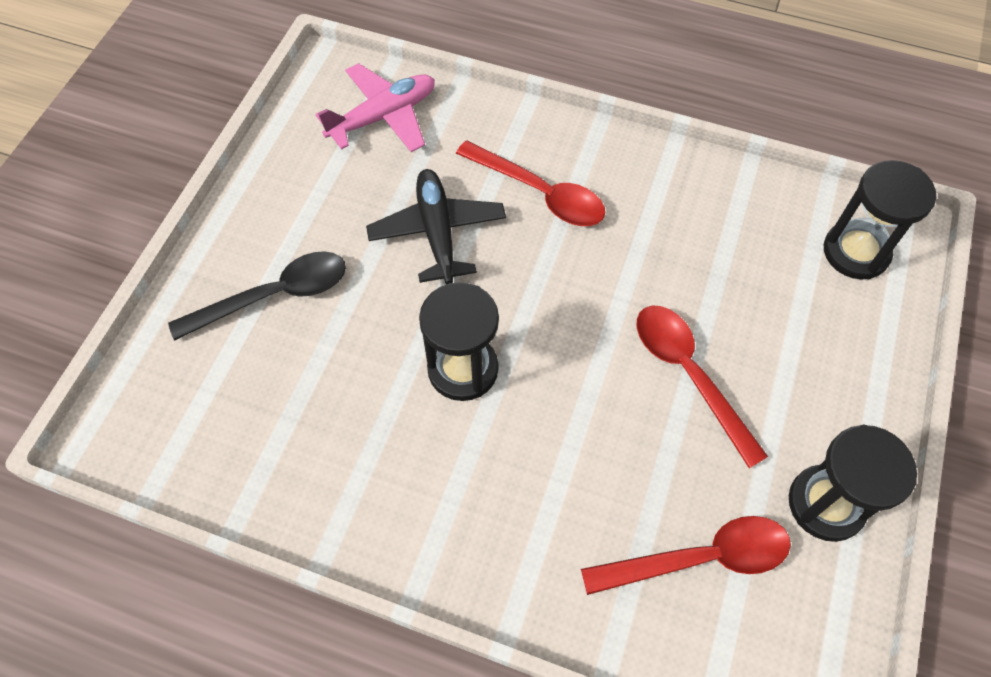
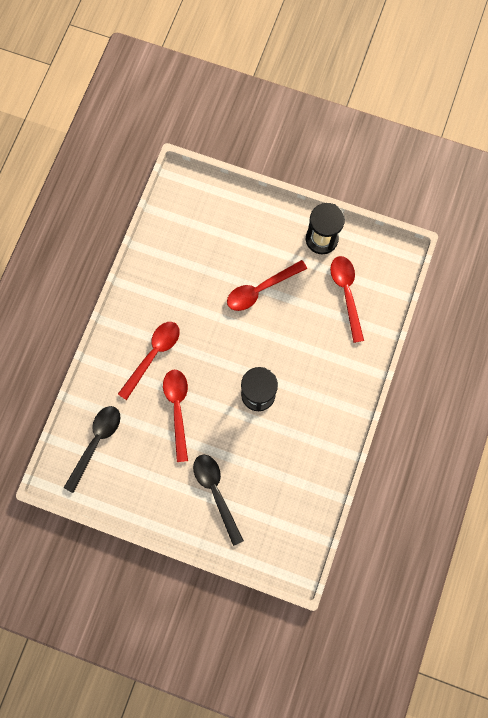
camera: 90 degrees left, 15 degrees up
pink plane [315,63,435,152] -> black spoon [64,406,120,493]
black plane [366,169,506,284] -> red spoon [163,370,188,462]
black hourglass [823,160,936,279] -> none

